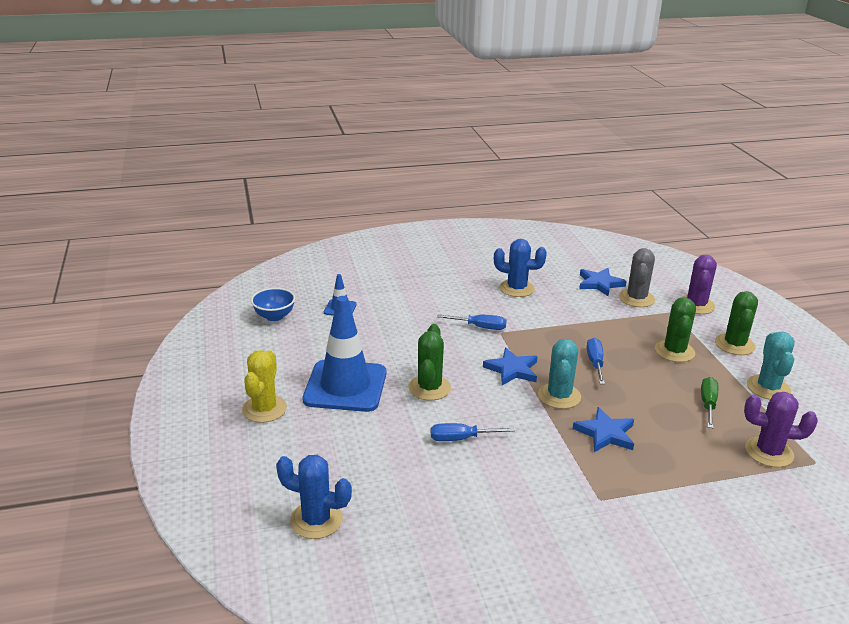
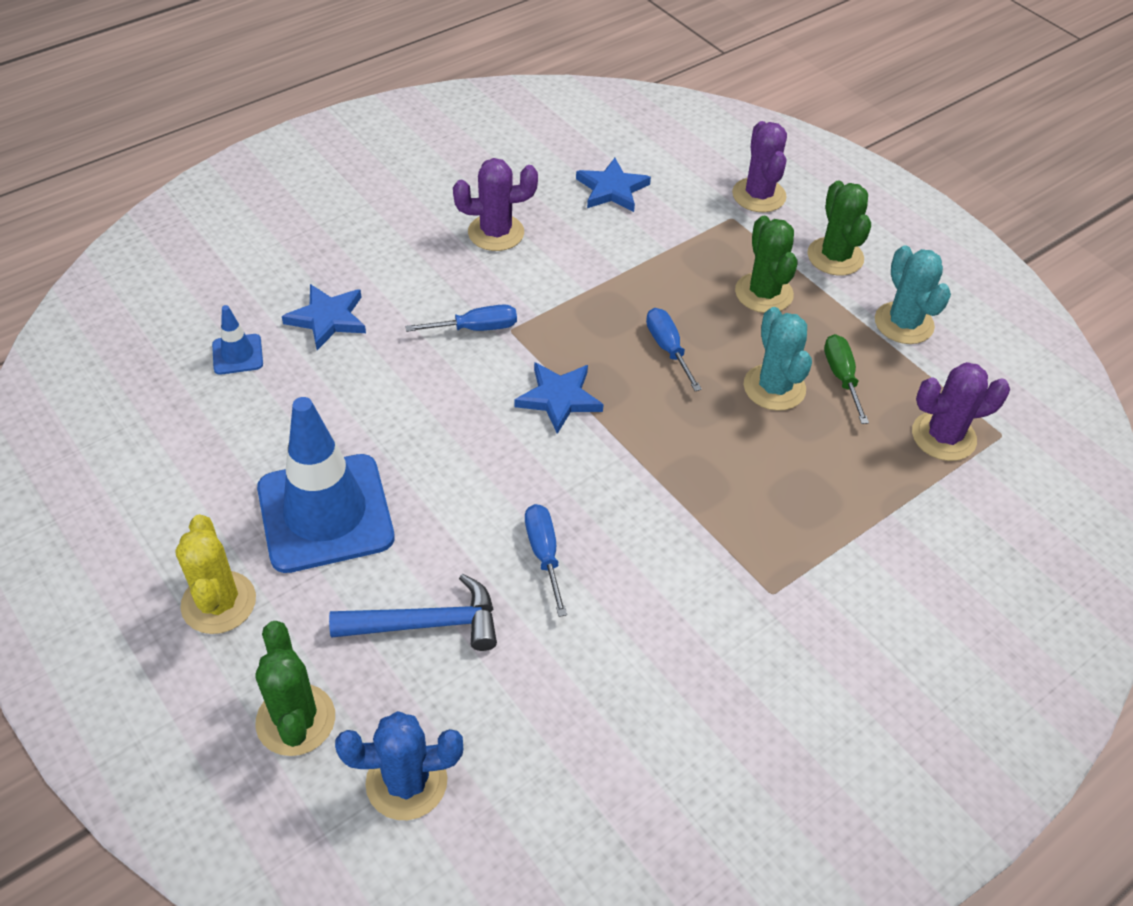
camera: 25 degrees left, 20 degrees up
blue bowl [251,288,295,321] -> none
green cactus [409,324,451,400] -> green cactus moved to [255,621,335,756]
blue screwdriver [431,423,515,441] -> blue screwdriver turned 105 degrees clockwise [525,504,567,617]
blue cactus [494,239,547,297] -> purple cactus [453,158,538,251]
turquoise cactus [538,339,581,409] -> turquoise cactus moved to [744,307,812,411]
blue star [573,407,634,452] -> blue star moved to [282,284,366,350]
grey cactus [619,248,655,307] -> none
none -> blue hammer [329,574,497,651]

